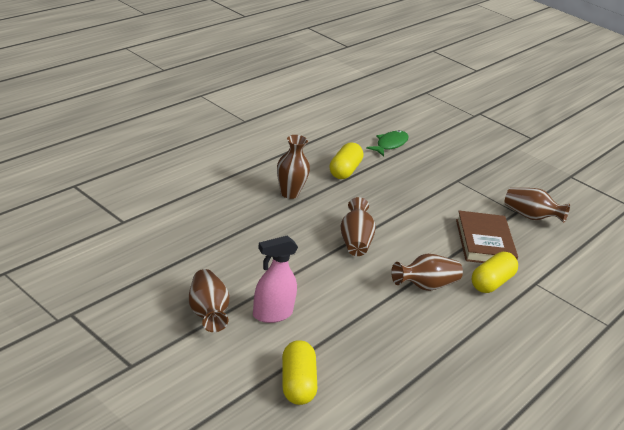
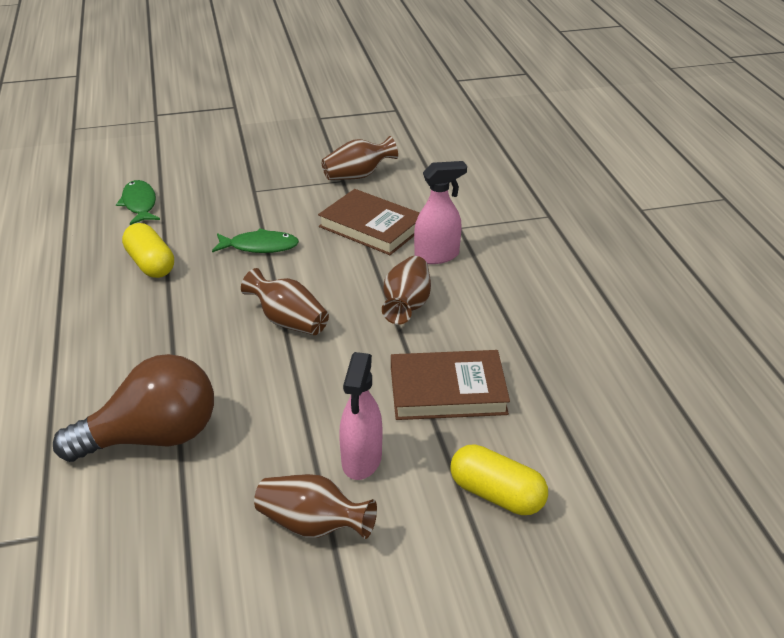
camera: 50 degrees left, 5 degrees up
brown vase [277,135,310,199] -> none
yellow capsule [472,252,518,293] -> pink spray bottle [414,161,467,264]
none -> brown light bulb [53,354,214,462]
none -> green fish [212,228,299,253]
none -> brown book [391,350,510,420]

